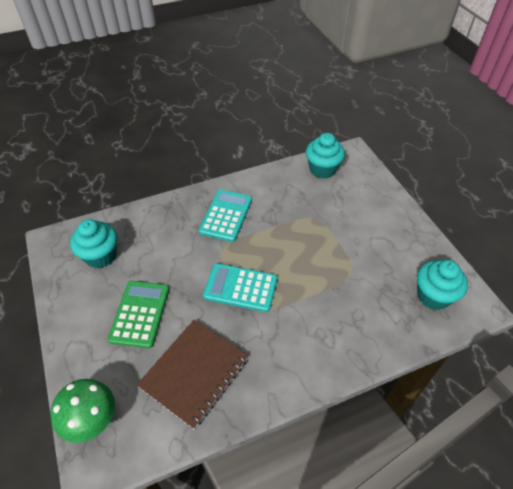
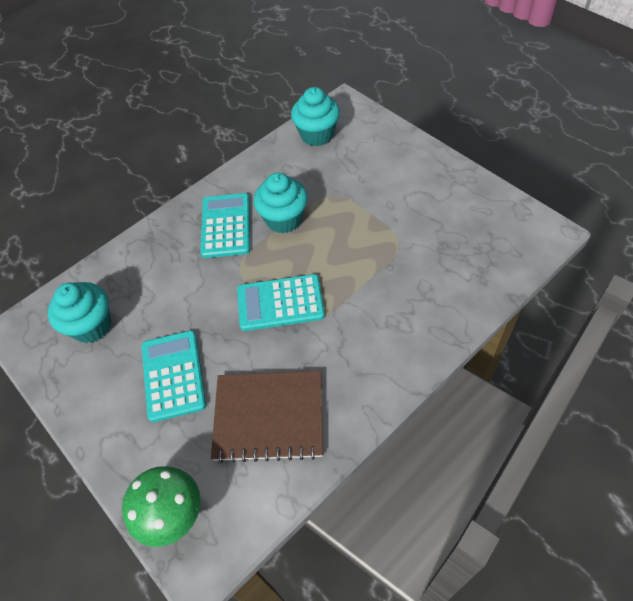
camera: 15 degrees left, 5 degrees up
green calculator [108,281,169,348] -> turquoise calculator [142,330,206,422]
brown notebook [137,320,248,429] -> brown notebook turned 75 degrees clockwise [211,371,323,463]
turquoise cupcake [417,260,468,310] -> turquoise cupcake moved to [253,173,308,234]

